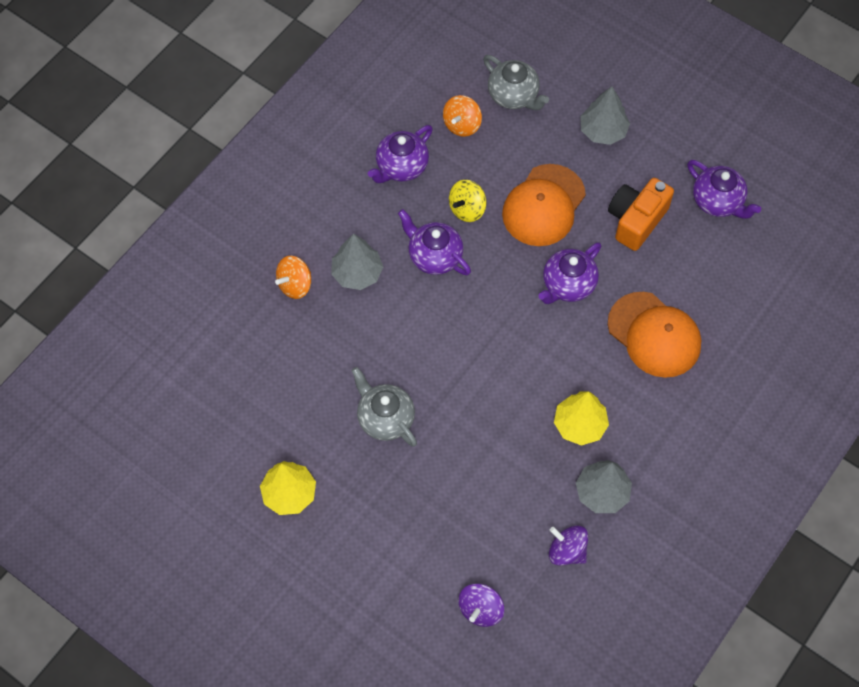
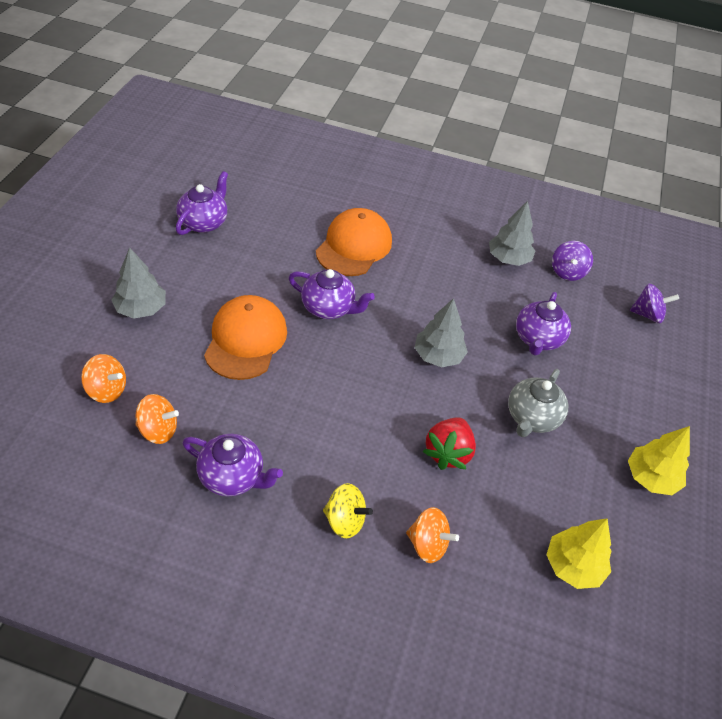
camera: 115 degrees left, 15 degrees down
grey tree [331,233,383,290] -> grey tree moved to [414,298,468,367]
purple teapot [398,209,471,275] -> purple teapot moved to [516,292,571,356]
yellow spinning top [449,180,486,222] -> yellow spinning top moved to [323,483,373,538]
grey teapot [483,55,549,110] -> orange spinning top [81,354,126,403]
orange cap [502,164,586,246] -> orange cap turned 90 degrees counterclockwise [204,295,287,380]
yellow tree [554,392,609,446] -> yellow tree moved to [547,518,611,589]
orange camera [608,178,674,251] -> none
none -> red strawberry [423,418,476,470]

